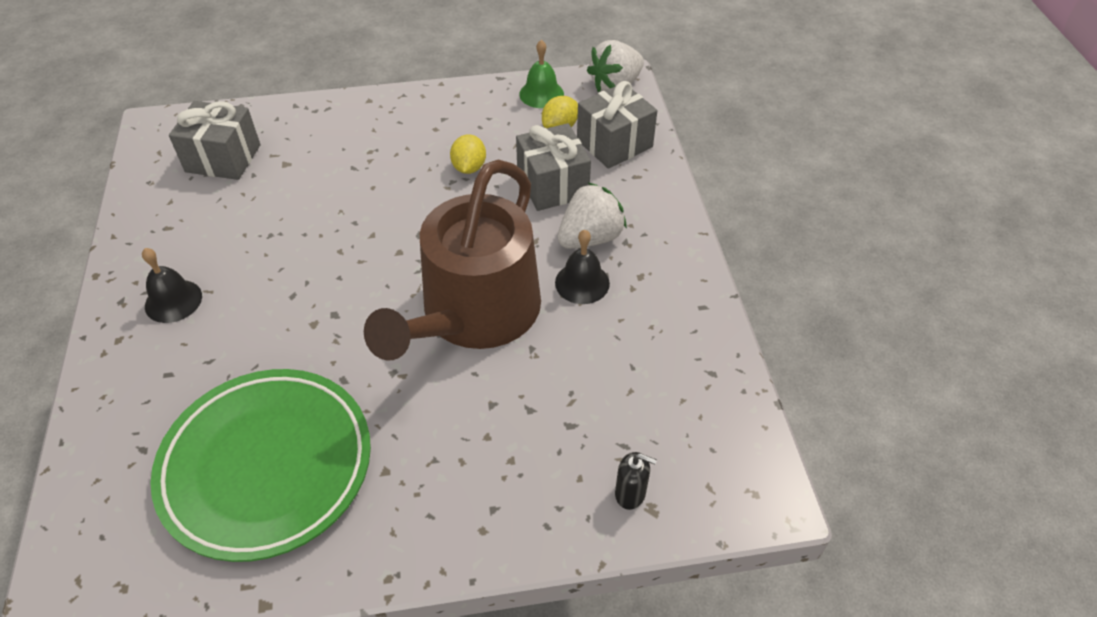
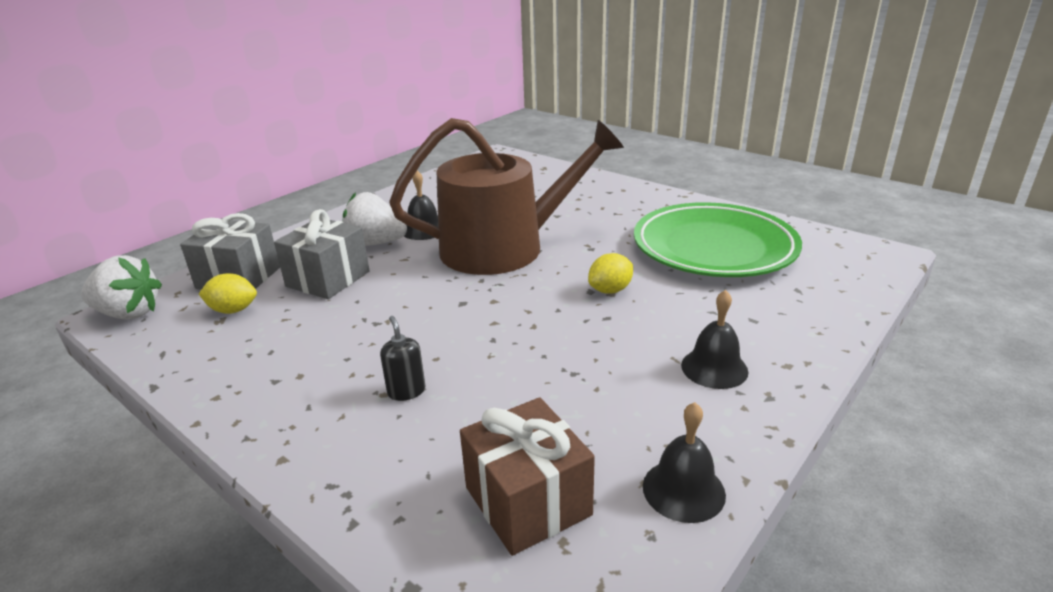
camera: 130 degrees left, 20 degrees down
grey gift [169,101,261,180] -> brown gift [460,397,595,556]
yellow lemon [450,134,486,174] -> yellow lemon moved to [588,253,633,294]
green bell [519,40,564,108] -> none
black soap dispenser [615,452,657,510] -> black soap dispenser moved to [380,316,426,401]
none -> black bell [643,402,726,523]

